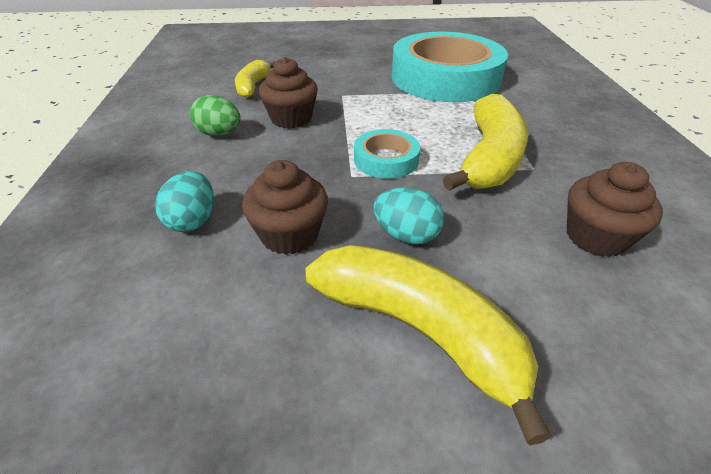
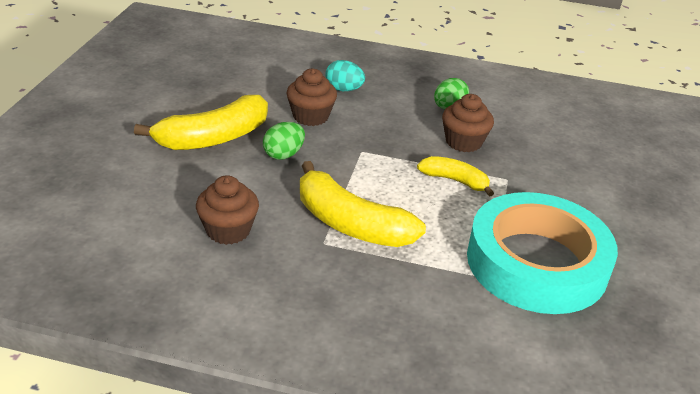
camera: 105 degrees right, 5 degrees down
yellow banana [235,60,275,98] -> yellow banana moved to [417,156,494,197]
turquoise tape [354,129,420,179] -> none
turquoise egg [373,188,444,244] -> green egg [263,122,305,160]

